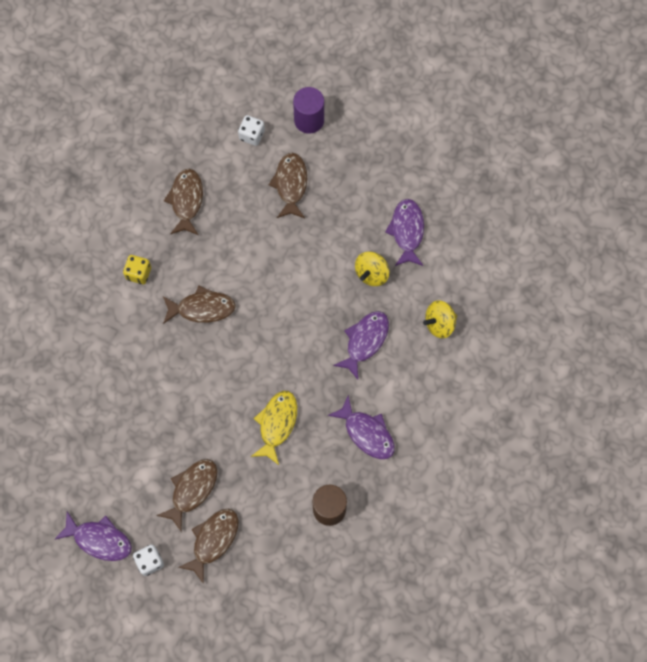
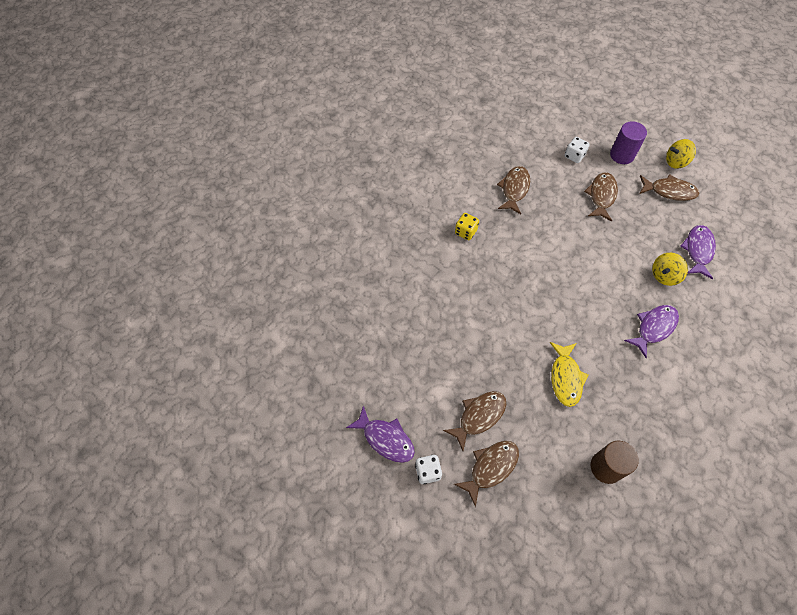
camera: 15 degrees right, 10 degrees down
brown fish [163,286,236,324] -> brown fish moved to [639,174,699,201]
yellow fish [251,391,297,465] -> yellow fish turned 150 degrees clockwise [550,342,589,407]
purple fish [328,395,395,459] -> none
yellow spinning top [423,300,457,338] -> yellow spinning top moved to [666,139,696,169]

